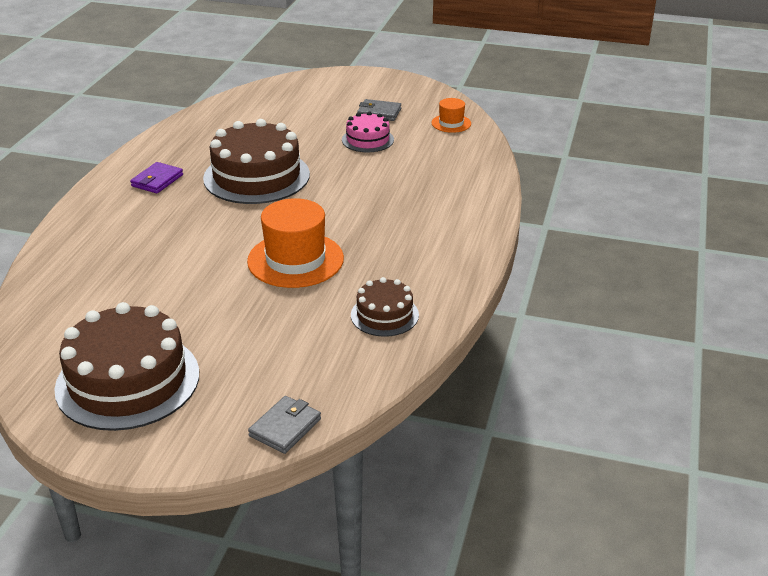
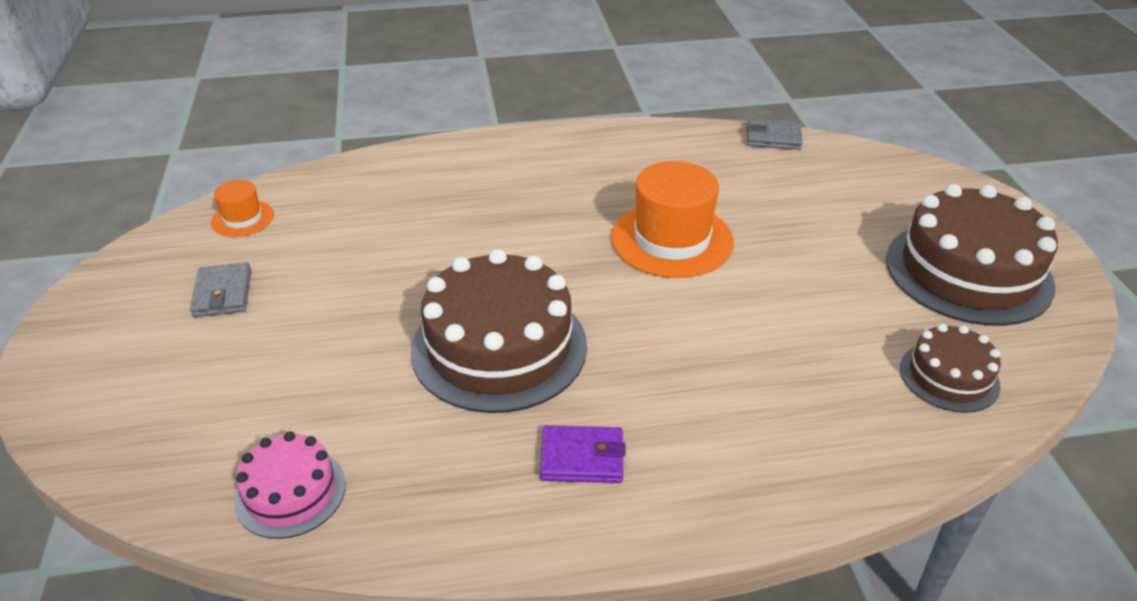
camera: 115 degrees left, 5 degrees up
grey wallet [248,396,321,454] -> grey wallet moved to [746,118,803,150]
pink cake [342,111,394,152] -> pink cake moved to [234,431,346,539]
brown cake [351,277,419,337] -> brown cake moved to [900,324,1001,413]

